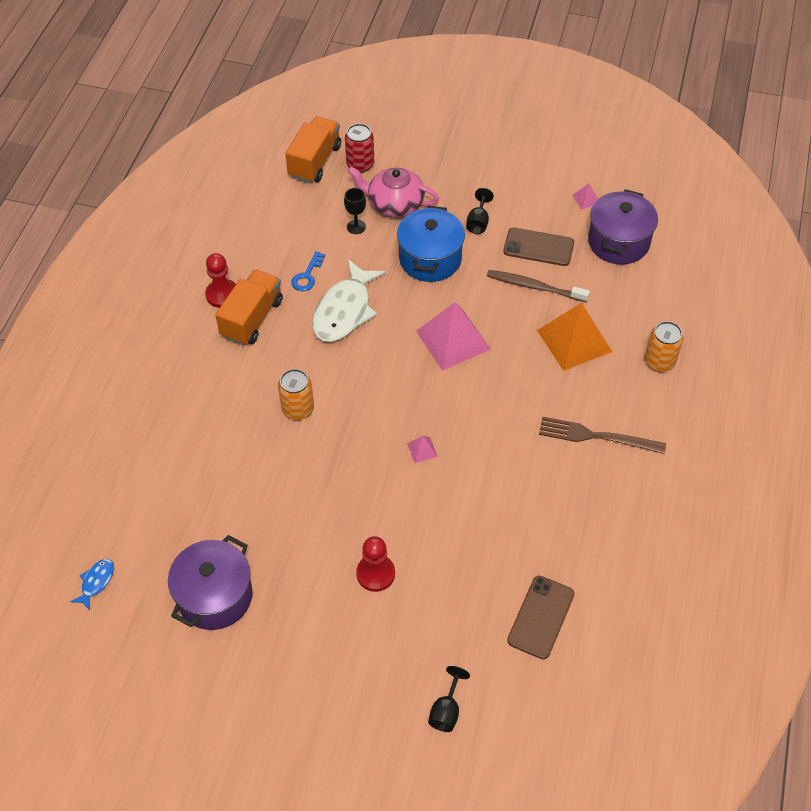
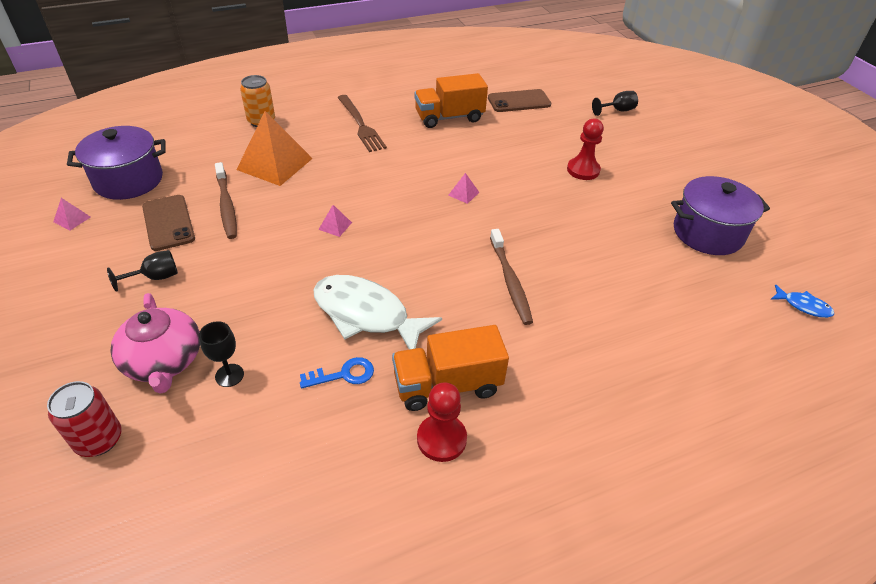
camera: 130 degrees left, 10 degrees down
blue fish [70,559,114,610] -> blue fish turned 135 degrees counterclockwise [771,284,834,318]
orange can [278,369,314,420] -> brown toothbrush [490,229,533,325]
orange truck [285,116,341,183] -> orange truck moved to [414,73,488,128]
white fish [312,259,386,342] -> white fish turned 135 degrees counterclockwise [313,275,442,350]
blue pot [397,206,465,282] -> none
pink pyramid [416,302,491,371] -> pink pyramid [318,205,352,237], size x0.41

